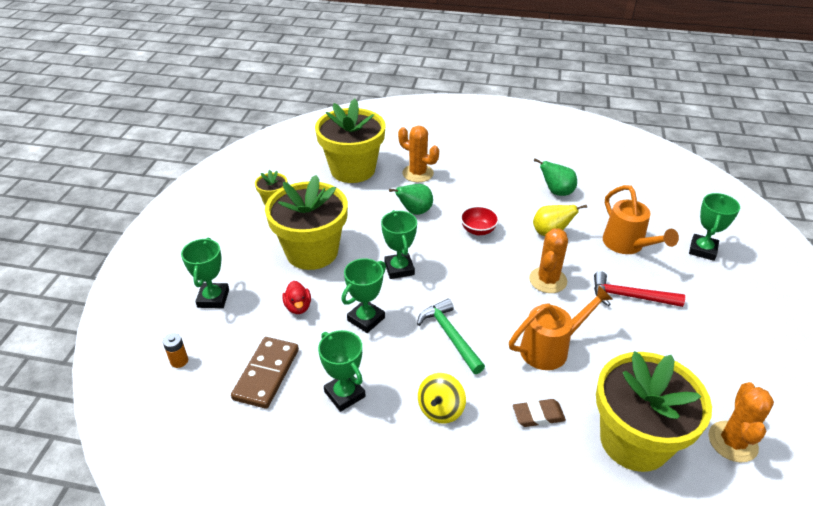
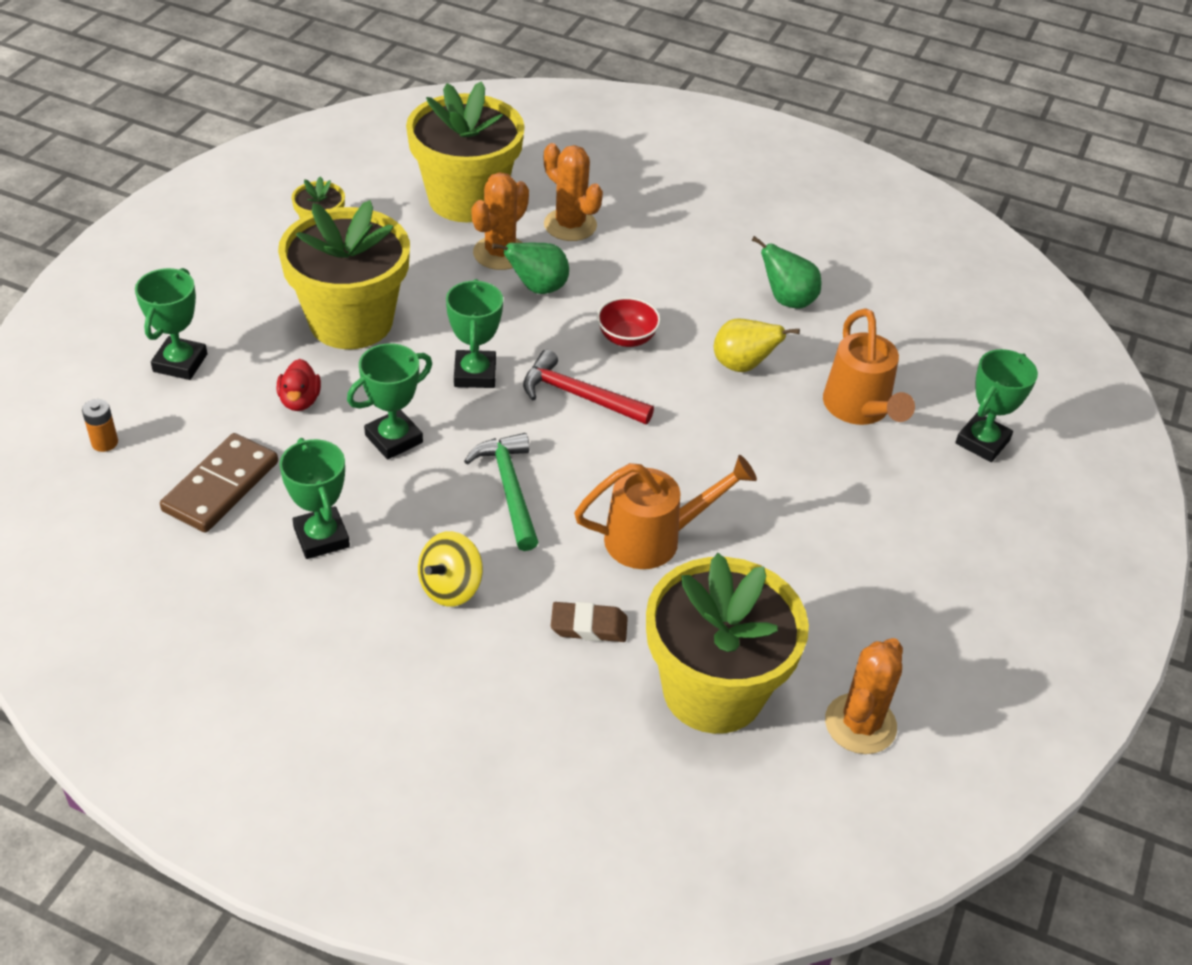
camera: 10 degrees right, 5 degrees up
orange cactus [529,228,568,293] -> orange cactus moved to [471,172,529,270]
red hammer [594,271,685,307] -> red hammer moved to [523,350,654,424]

